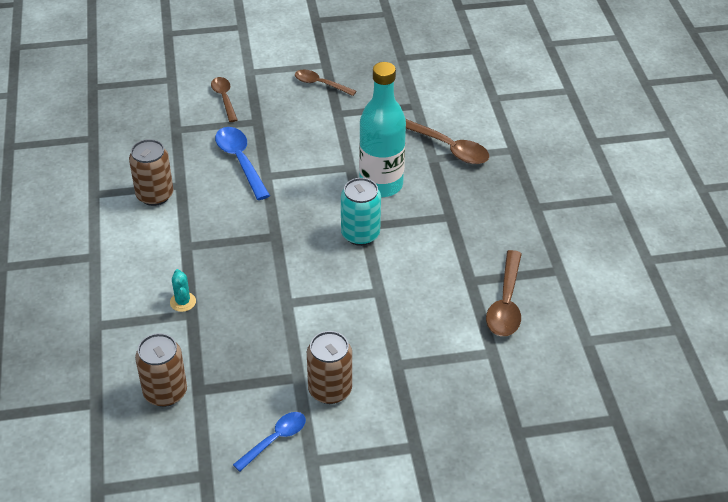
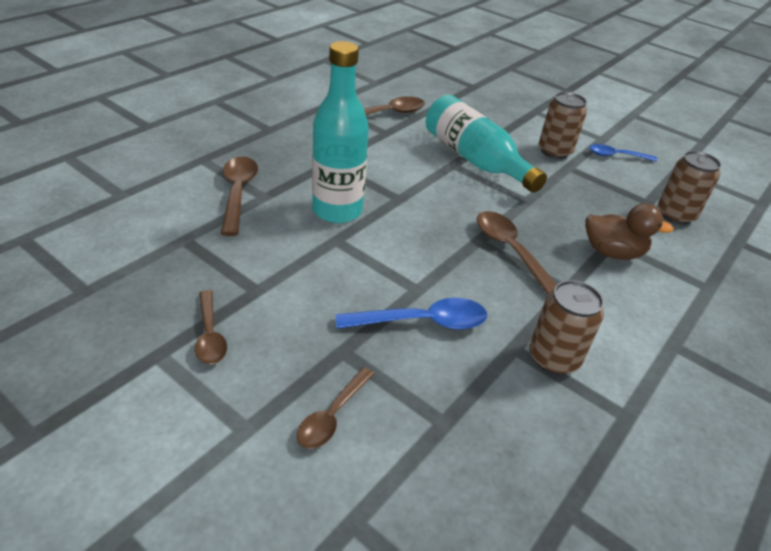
camera: 135 degrees left, 5 degrees down
turquoise cactus [170,269,196,312] -> brown duck [585,203,674,260]
blue spoon [215,127,270,200] -> blue spoon turned 120 degrees counterclockwise [335,298,487,330]
turquoise can [341,178,381,246] -> none
none -> turquoise bottle [426,95,547,193]
none -> brown spoon [477,211,557,295]

